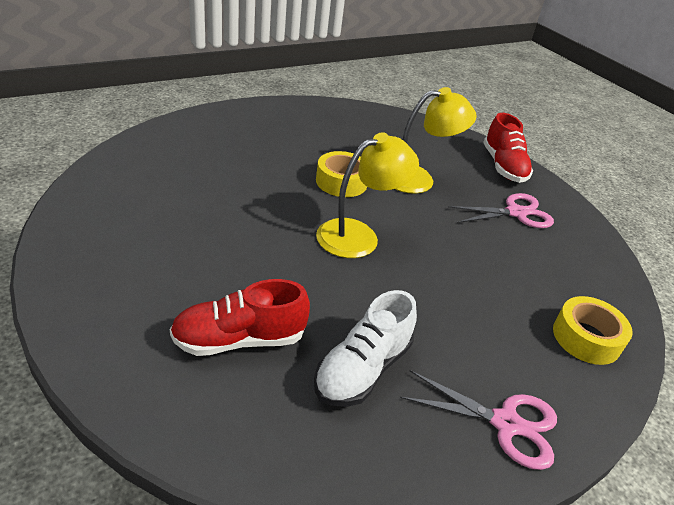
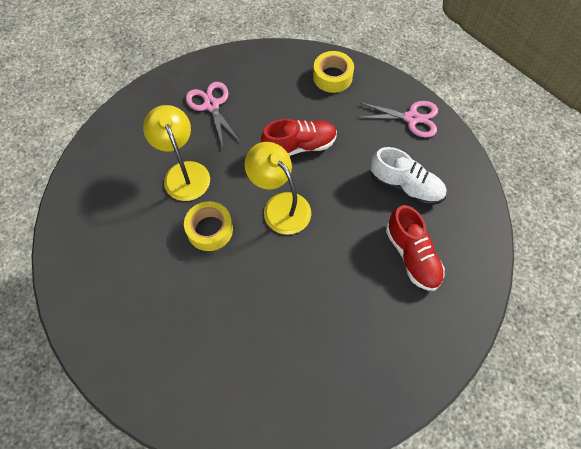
camera: 95 degrees left, 25 degrees up
pink scissors [400,370,557,470] -> pink scissors turned 90 degrees clockwise [356,101,438,138]
red shoe [483,113,533,183] -> red shoe moved to [261,119,337,156]

